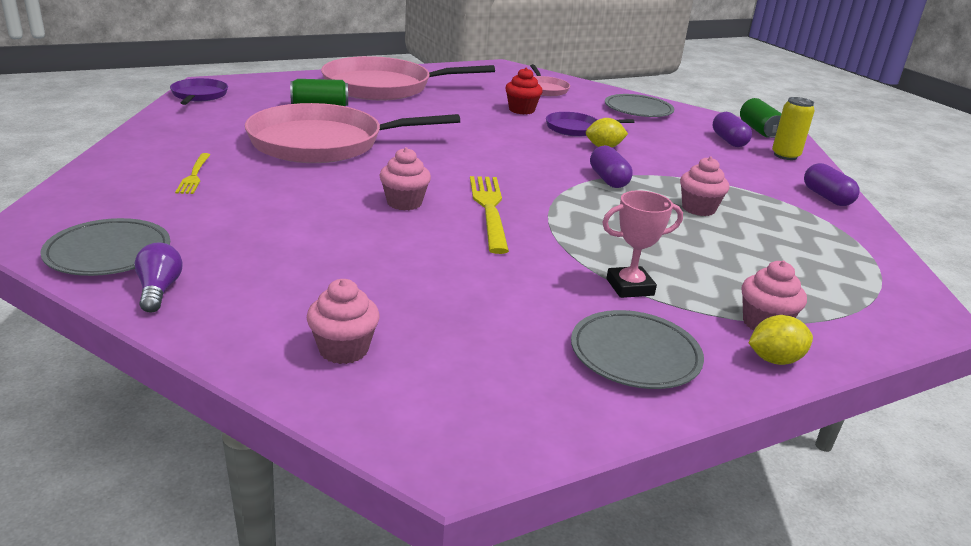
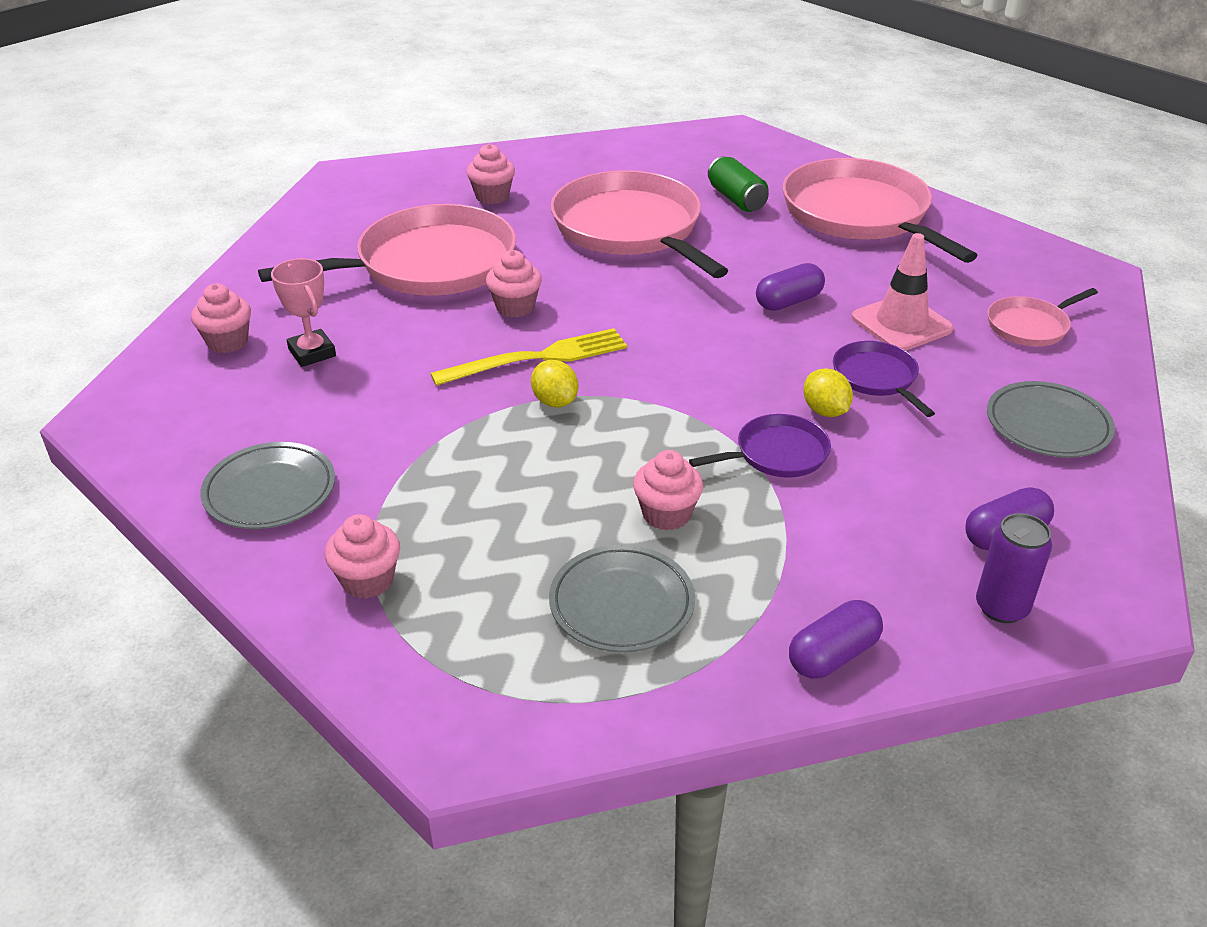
camera: 75 degrees right, 10 degrees up
grey plate [40,218,170,276] -> grey plate moved to [549,545,695,652]
purple light bulb [135,242,183,313] -> none
purple pan [170,78,228,105] -> purple pan moved to [689,414,831,478]
yellow fork [175,153,210,194] -> pink cupcake [466,144,515,204]
red cupcake [505,67,543,114] -> pink traffic cone [852,233,954,351]
purple capsule [590,145,633,188] -> purple capsule moved to [756,263,825,311]
pink trophy [602,190,683,298] -> pink trophy moved to [271,258,336,367]
green can [740,98,782,138] -> none
yellow lemon [749,315,813,365] -> yellow lemon moved to [531,360,578,407]
yellow can [772,97,815,160] -> purple can [976,513,1052,623]
none -> pink pan [258,204,516,296]

